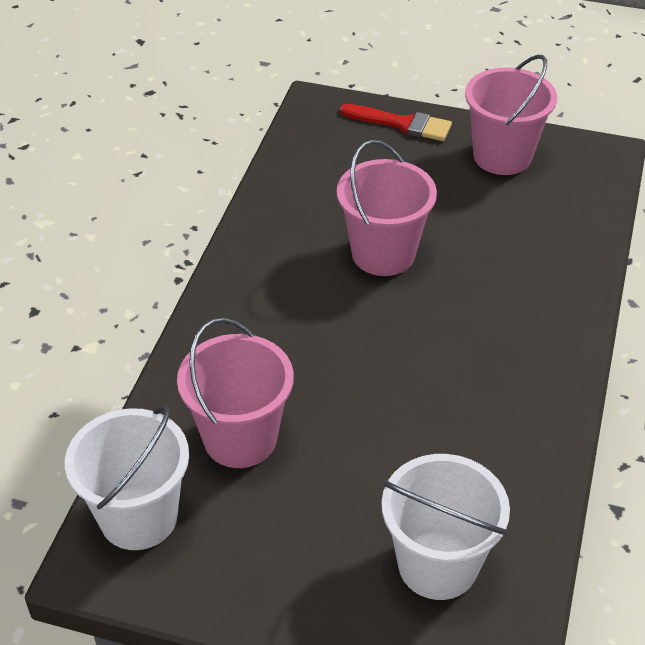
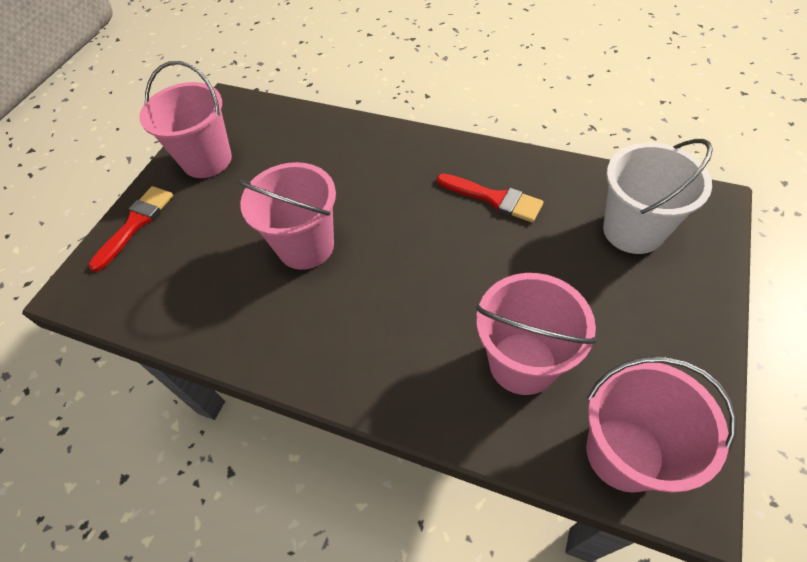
camera: 80 degrees left, 10 degrees up
white bucket [65,405,189,550] -> pink bucket [586,356,737,493]
none -> red brush [437,173,543,222]

